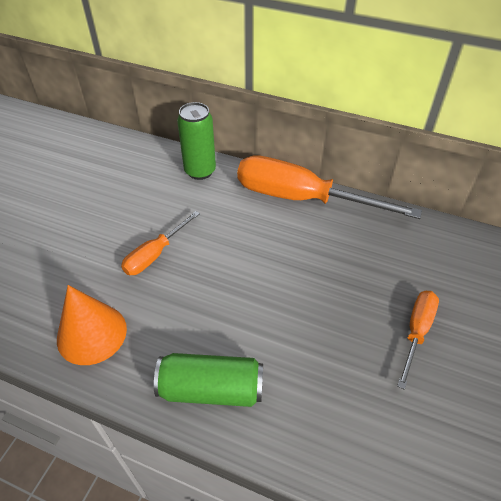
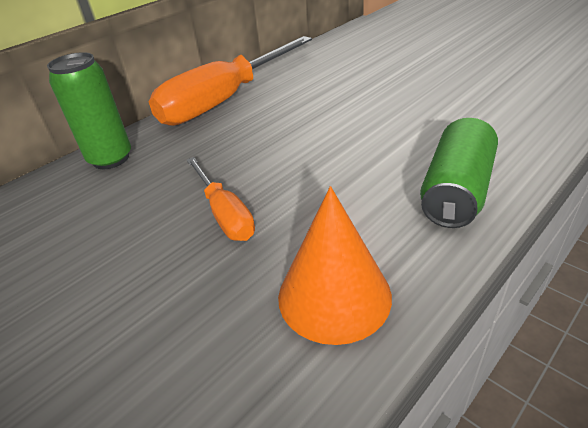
camera: 65 degrees left, 10 degrees down
orange screwdriver [397,291,439,390] -> none

